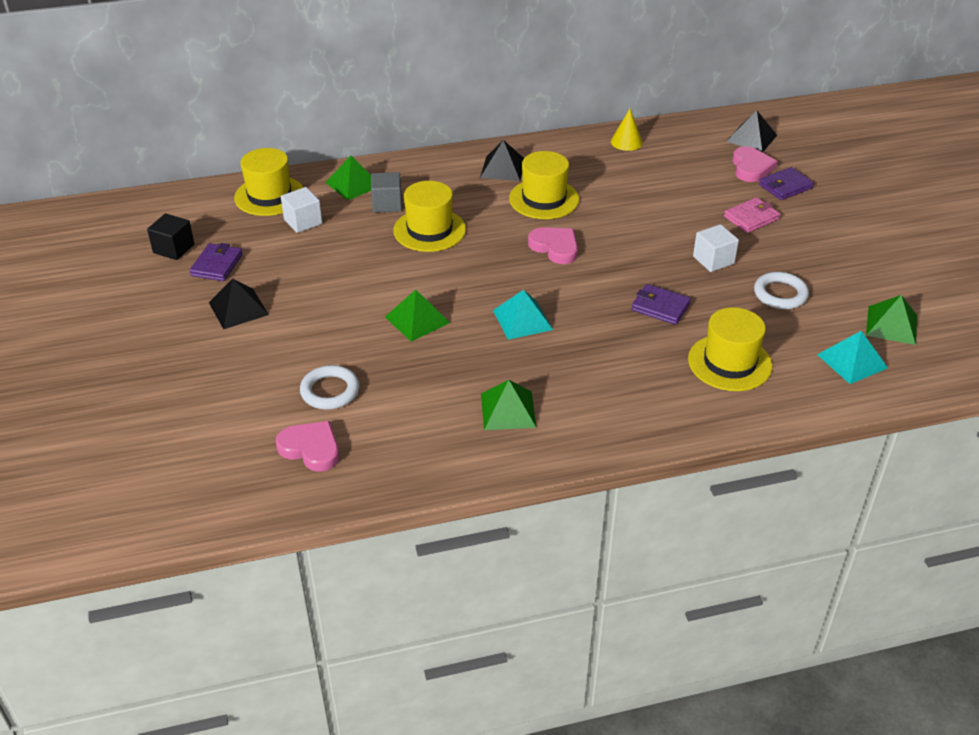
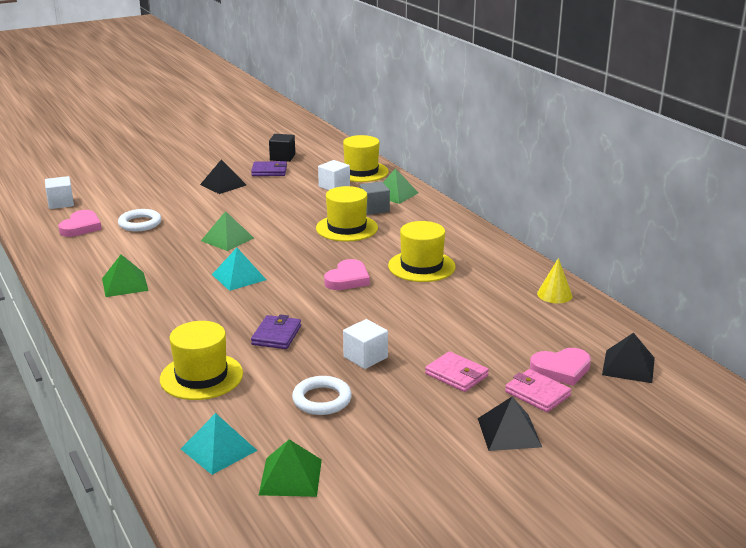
camera: 75 degrees right, 15 degrees down
black pyramid [480,140,524,181] -> black pyramid moved to [478,397,542,451]
purple wallet [759,167,814,200] -> pink wallet [505,369,571,412]
none -> white cube [45,176,74,209]

